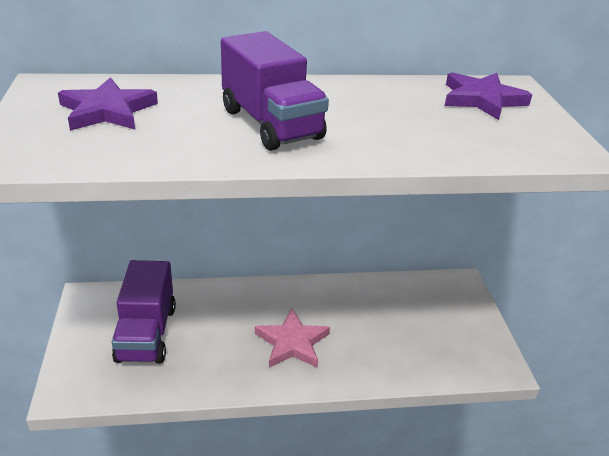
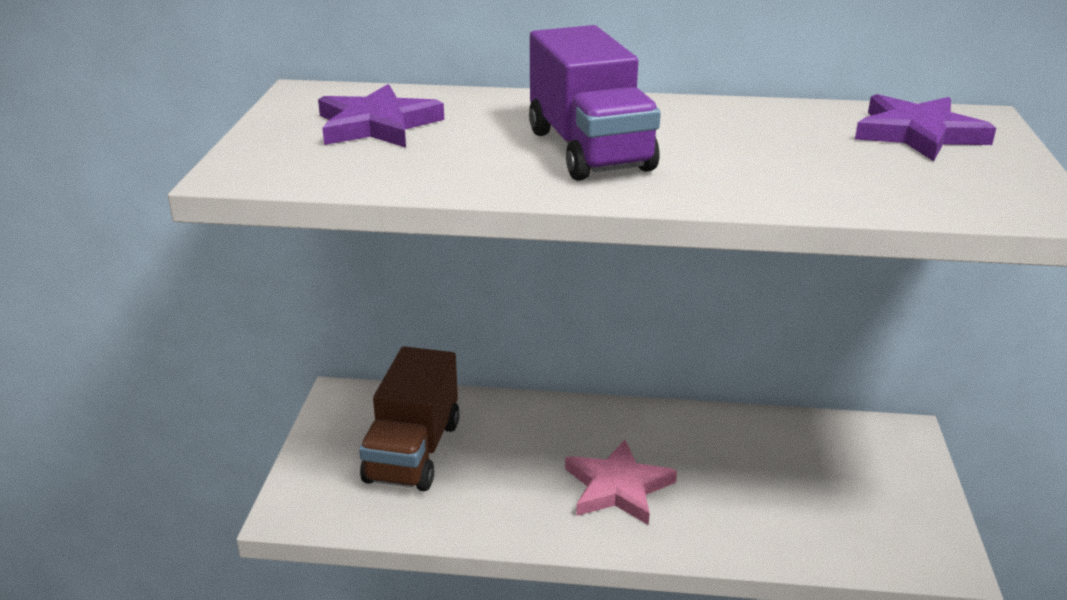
camera: 15 degrees right, 5 degrees down
purple truck [112,260,176,364] -> brown truck [359,346,460,491]

